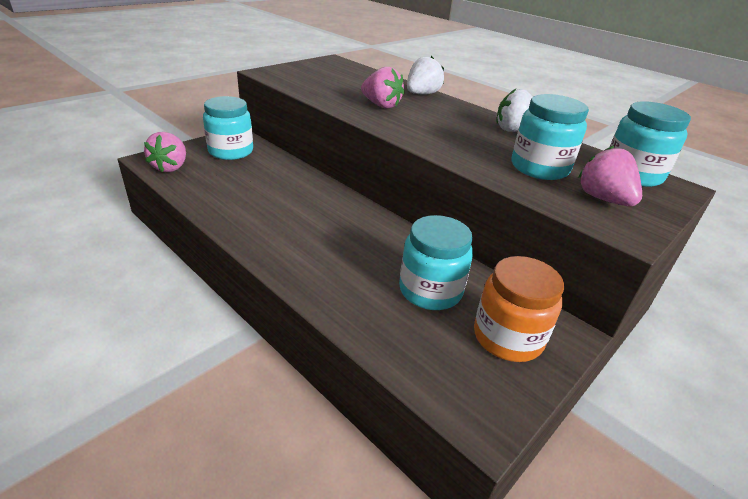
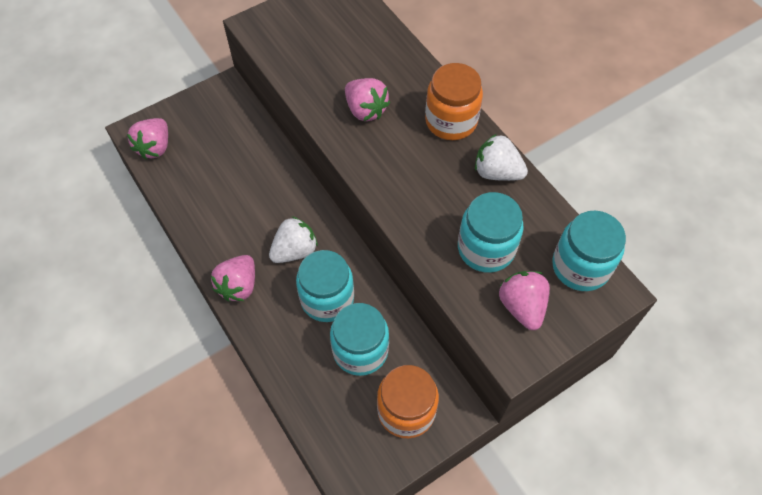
camera: 15 degrees right, 25 degrees up
turquoise jar [203,96,253,160] -> turquoise jar moved to [296,250,354,322]
white strawberry [407,56,444,95] -> white strawberry moved to [269,216,318,263]
none -> pink strawberry [211,255,255,301]
none -> orange jar [425,63,483,140]

